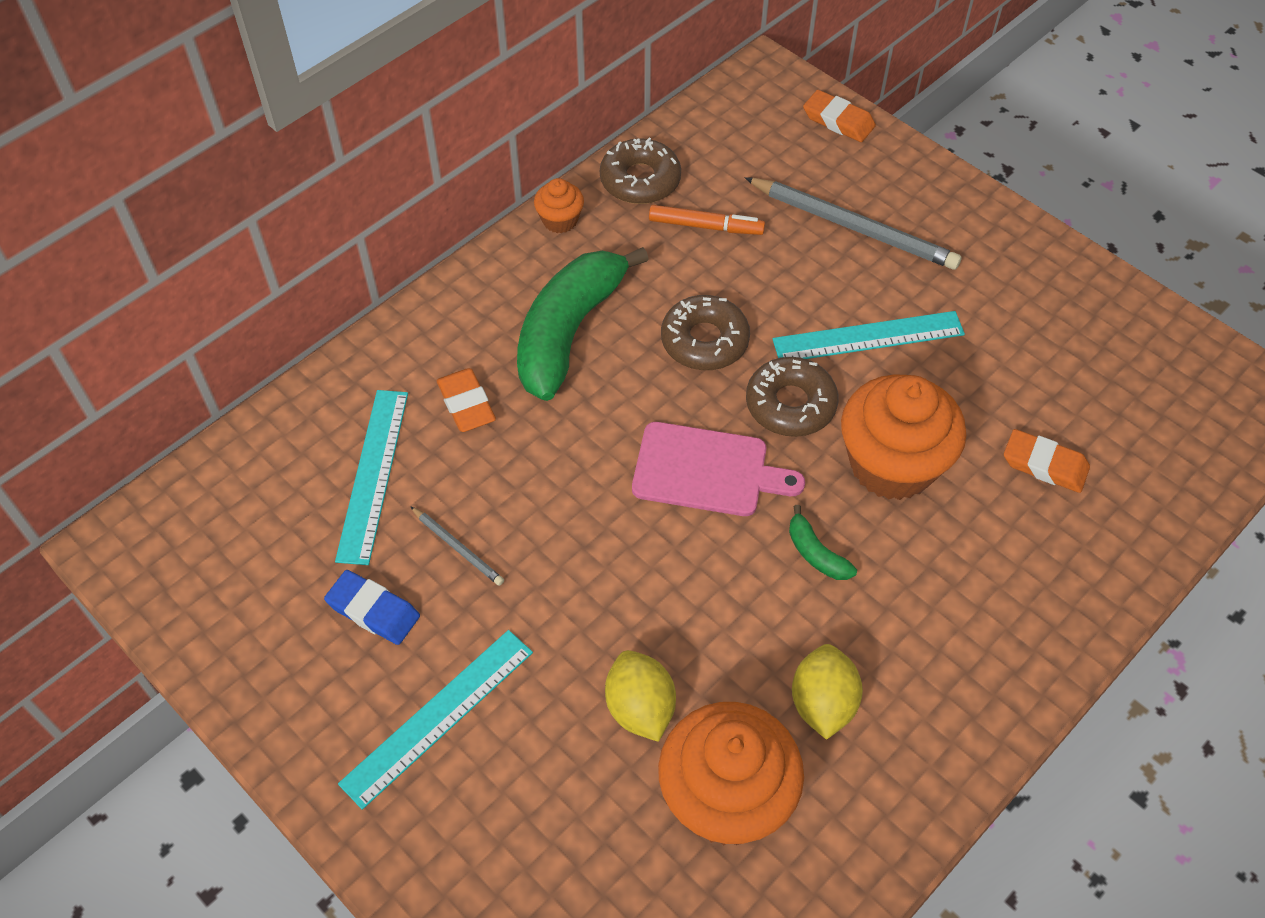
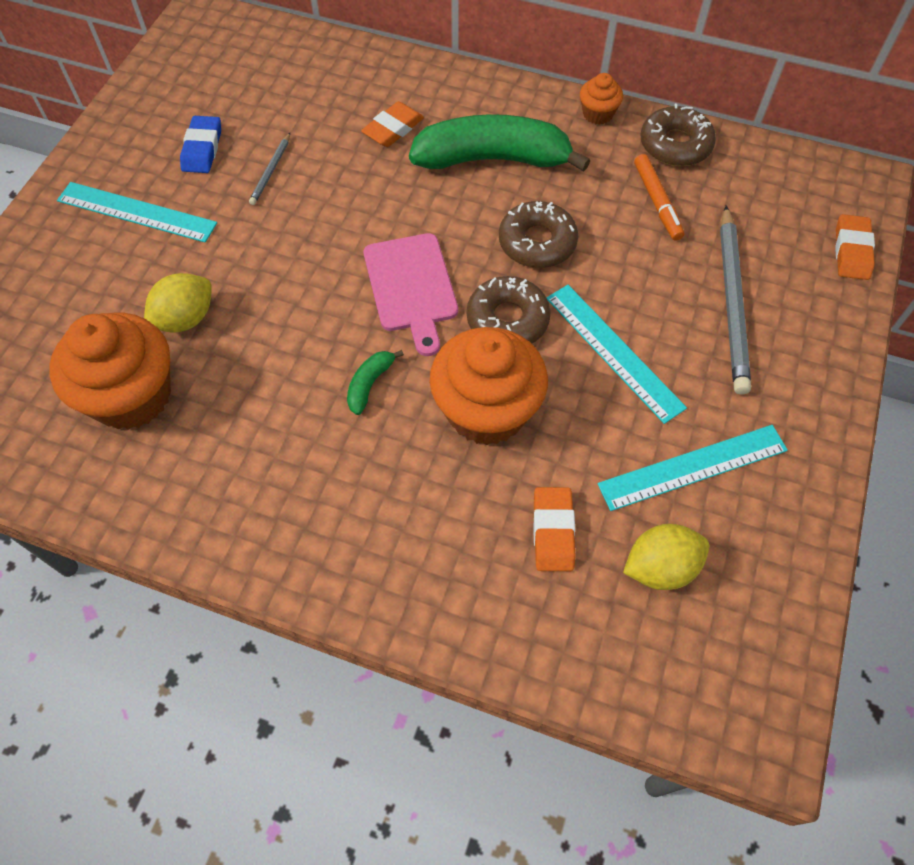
camera: 65 degrees right, 5 degrees up
turquoise ruler [335,390,408,565] -> turquoise ruler moved to [597,425,788,511]
yellow lemon [792,644,863,740] -> yellow lemon moved to [623,524,710,590]

